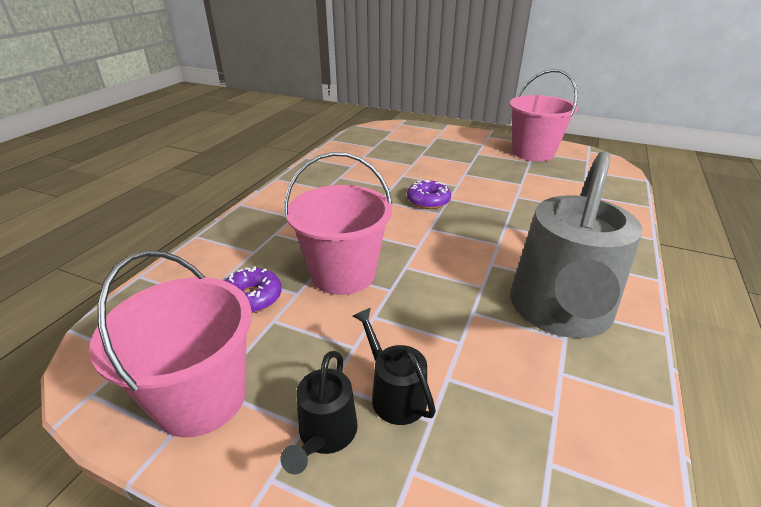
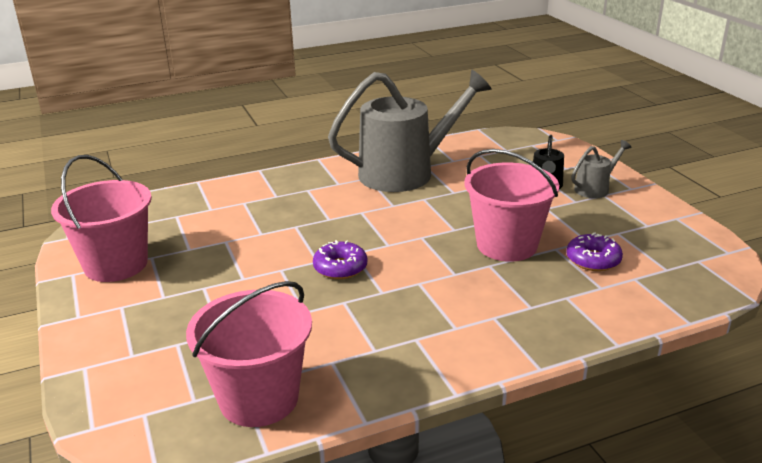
camera: 135 degrees left, 5 degrees down
pink bucket [89,250,252,437] -> pink bucket moved to [186,281,312,427]
black watering can [280,351,358,475] -> grey watering can [571,140,632,198]

